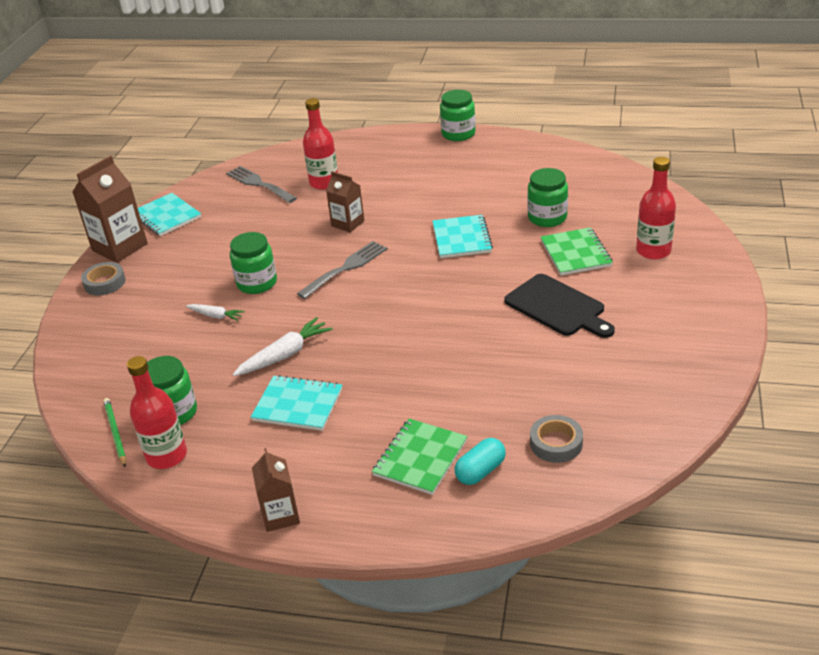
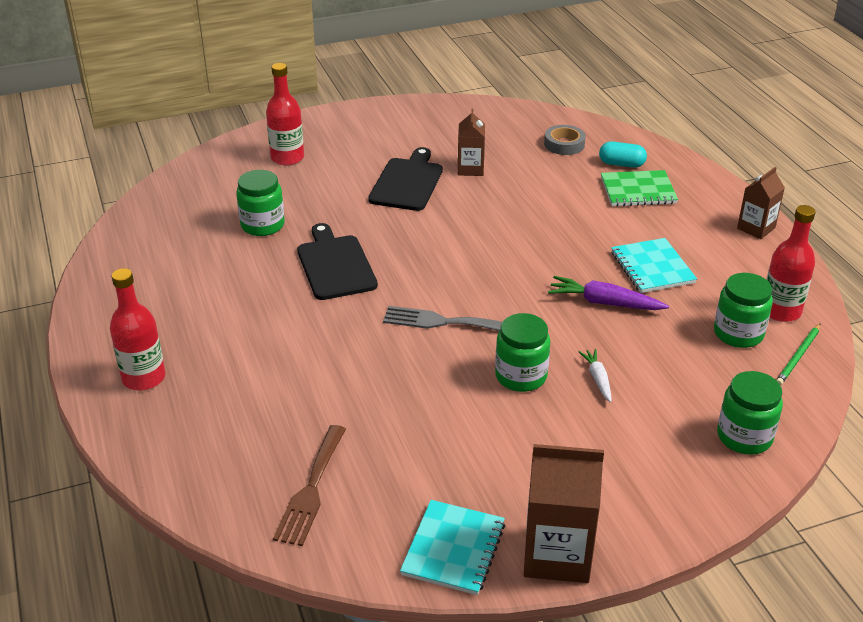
camera: 125 degrees left, 0 degrees up
grey tape [81,262,126,295] -> none
grey fork [226,166,297,203] -> brown fork [273,425,346,546]
white carrot [233,317,333,376] -> purple carrot [548,276,669,310]
red bottle [303,98,338,190] -> red bottle moved to [110,268,166,390]
brown carton [326,171,364,232] -> brown carton moved to [458,109,485,176]
turquoise notebook [433,215,493,258] -> black cutting board [297,223,378,300]
green jar [440,90,476,141] -> green jar moved to [717,371,783,455]
green notebook [541,228,613,275] -> none

